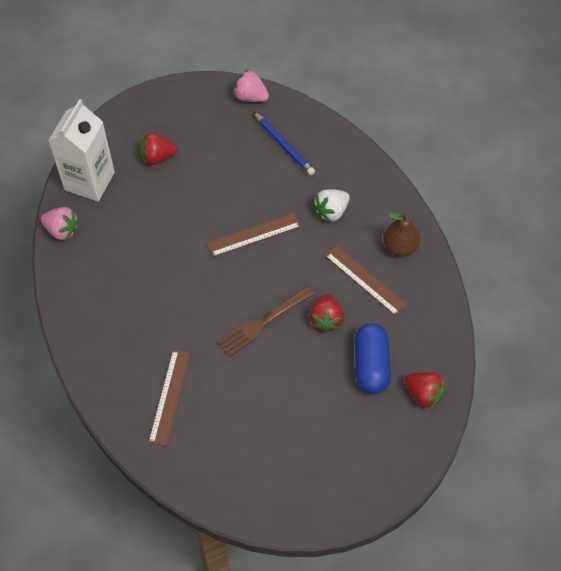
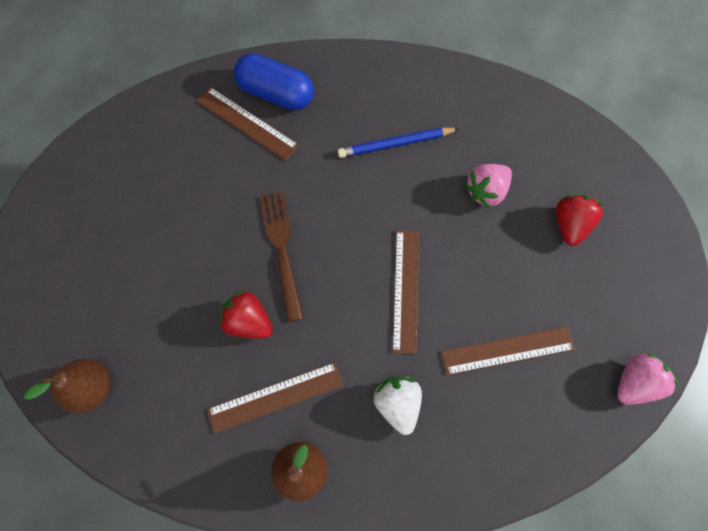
camera: 115 degrees right, 10 degrees up
pink strawberry [41,207,79,241] -> pink strawberry moved to [464,164,512,209]
white carton [48,99,115,202] -> none
blue pencil [253,111,315,175] -> blue pencil moved to [338,127,459,158]
blue capsule [354,323,391,394] -> blue capsule moved to [234,53,314,110]
red strawberry [404,372,446,409] -> brown pear [24,359,110,413]
none -> brown ruler [441,326,575,375]

